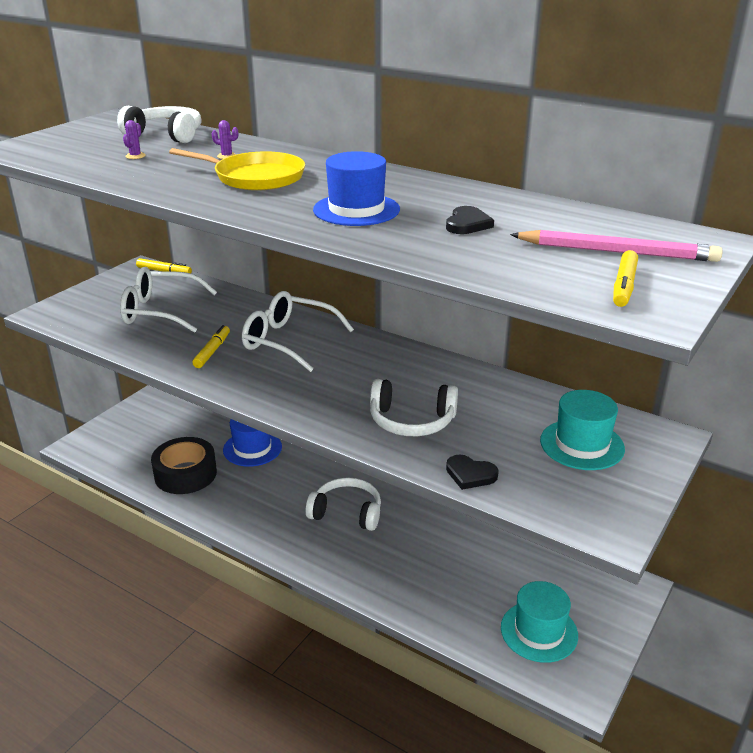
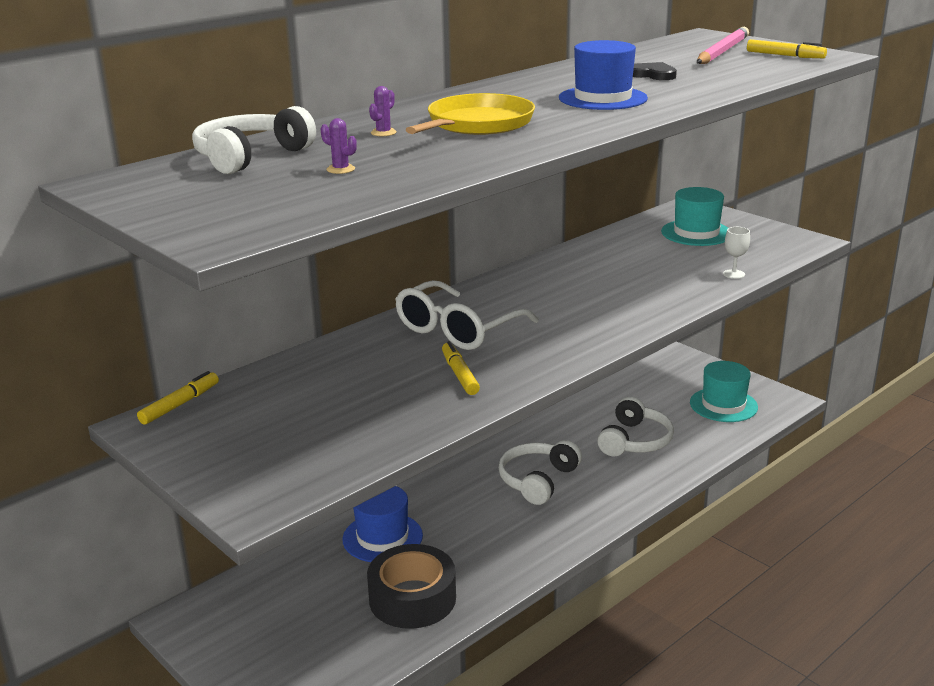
camera: 75 degrees left, 5 degrees down
white glasses [120,267,217,333] -> none
yellow marker [192,325,230,368] -> yellow marker turned 45 degrees clockwise [442,341,480,395]
white headphones [370,379,458,436] -> white headphones moved to [597,397,674,457]
black heart [446,455,499,490] -> white goblet [723,227,750,279]

